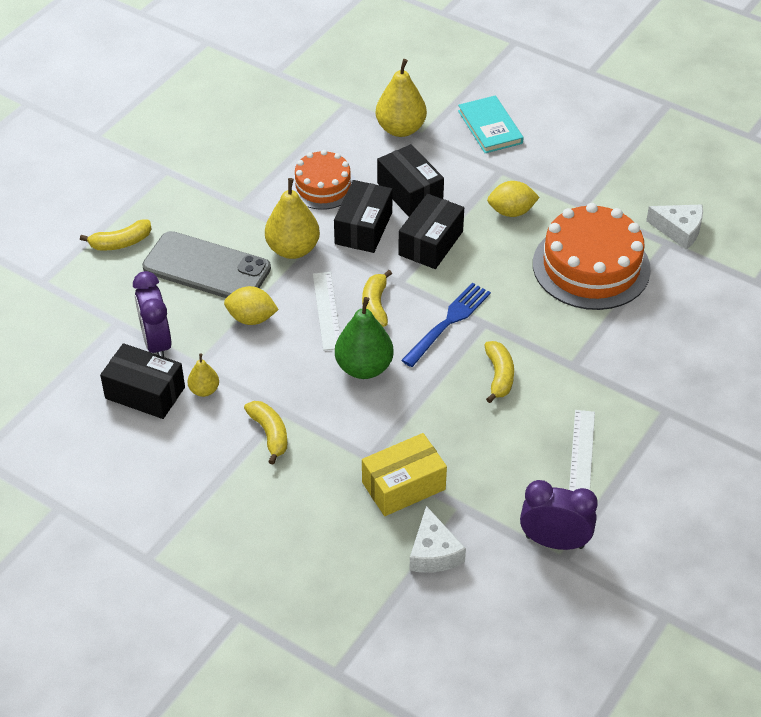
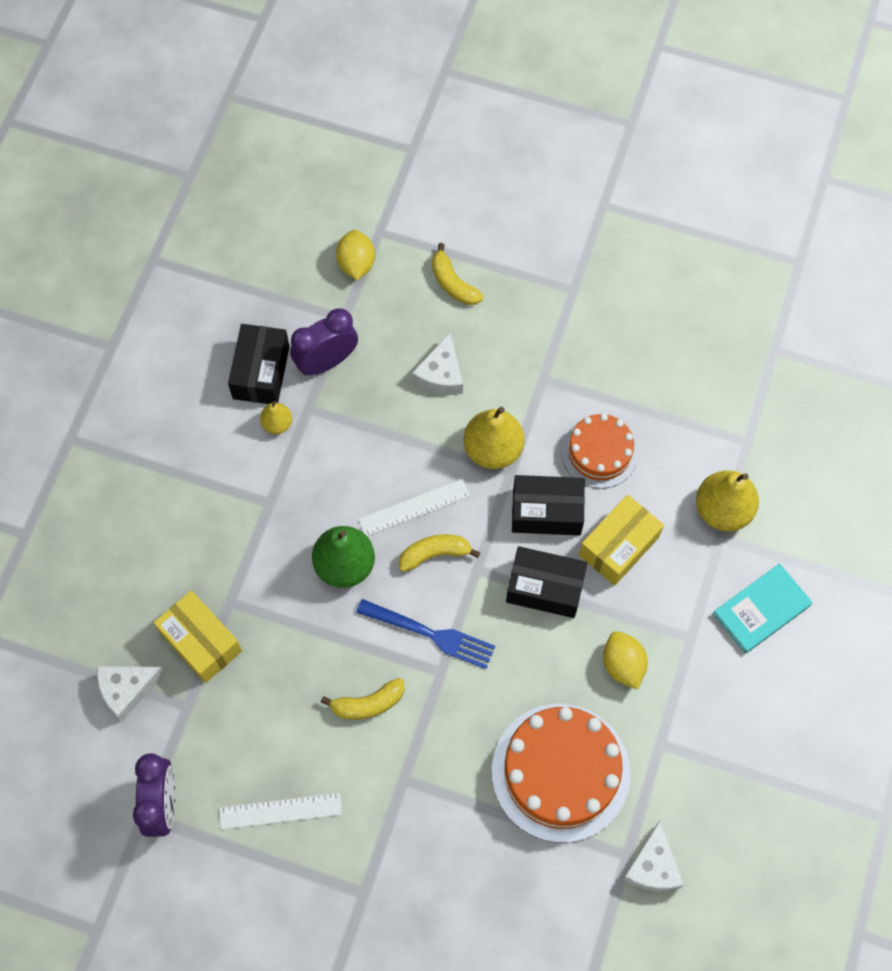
camera: 75 degrees right, 20 degrees up
grey phone [142,231,271,298] -> white cheese [412,332,463,395]
yellow lemon [224,286,279,325] -> yellow lemon moved to [336,230,375,280]
yellow banana [244,401,287,464] -> none
black box [377,144,444,217] -> yellow box [579,495,664,586]

